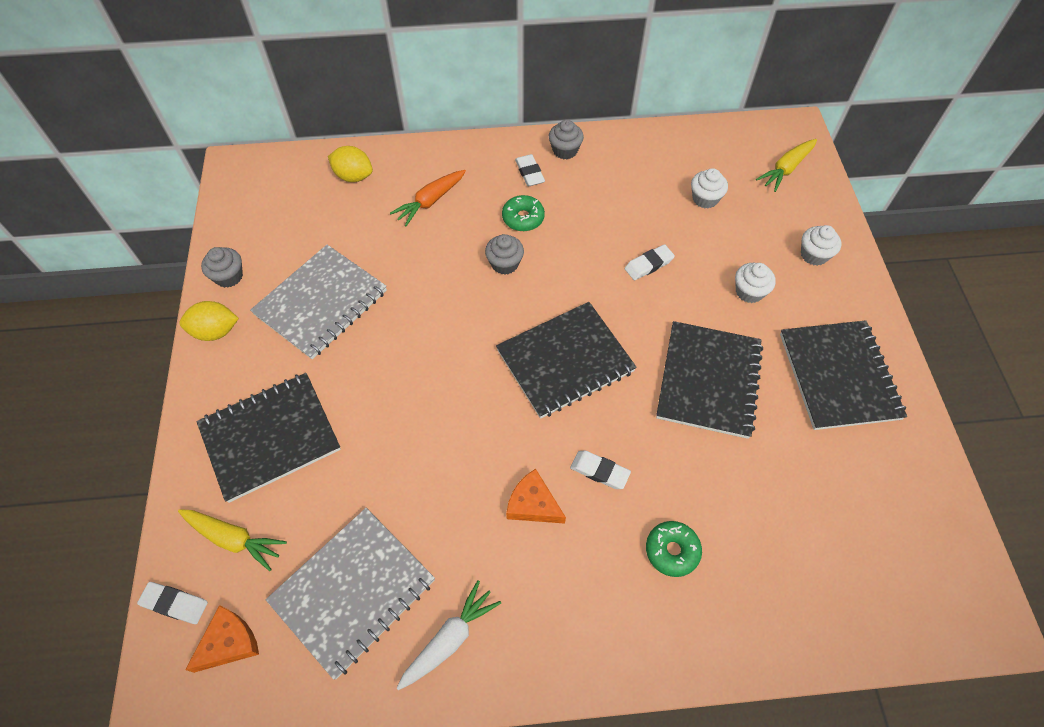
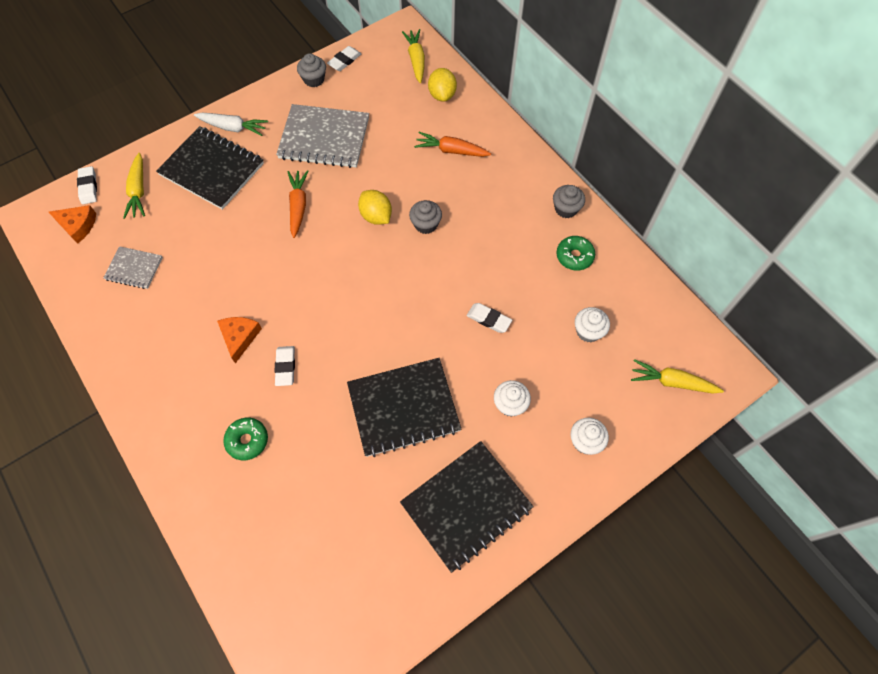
camera: 60 degrees right, 5 degrees up
yellow lemon [179,301,239,341] -> yellow lemon moved to [358,190,392,225]
grey notebook [266,508,435,680] -> grey notebook [103,246,163,289], size x0.53
white carrot [397,580,501,690] -> white carrot moved to [194,113,268,136]
black notebook [496,302,637,419] -> none
green donut [502,195,545,231] -> green donut moved to [556,236,595,271]
white eraser [515,154,545,186] -> white eraser moved to [327,46,361,71]
none -> orange carrot [288,170,308,238]
none -> yellow carrot [402,29,425,83]

